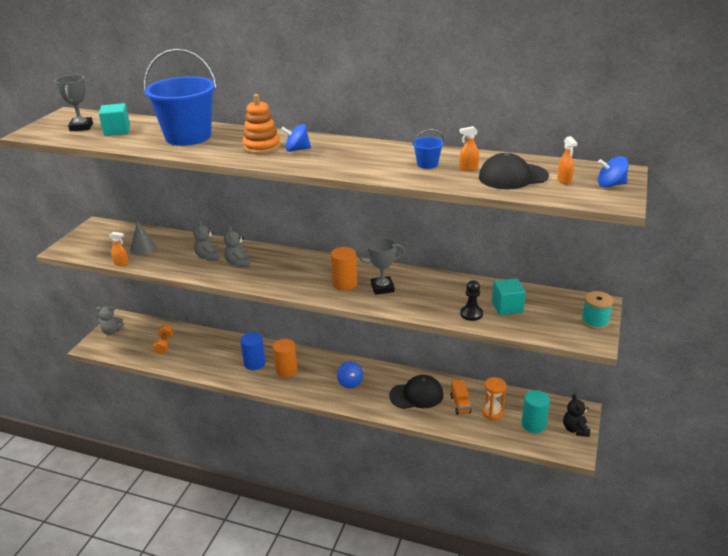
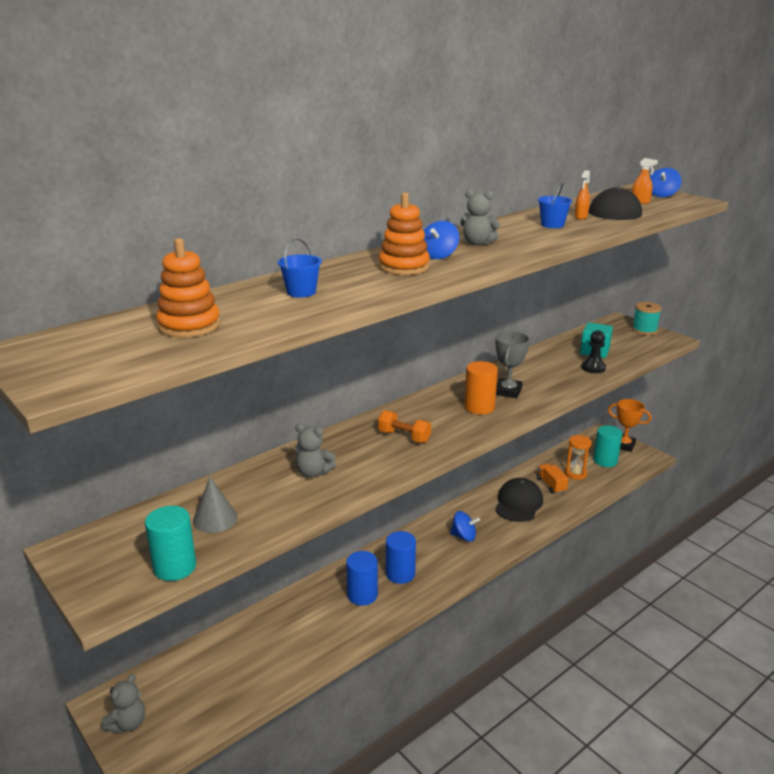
camera: 60 degrees left, 5 degrees down
grey trophy [55,75,93,131] -> none
turquoise cube [99,103,130,136] -> orange stacking toy [156,238,221,338]
orange spray bottle [109,232,129,266] -> none
blue bucket [144,49,217,146] -> blue bucket [278,238,322,298], size x0.41
orange dumbbell [152,324,173,354] -> orange dumbbell moved to [378,410,431,443]
grey teddy bear [224,227,250,267] -> grey teddy bear moved to [460,189,500,245]
orange cylinder [273,339,297,377] -> blue cylinder [386,531,416,584]
orange truck [450,380,471,415] -> orange truck turned 135 degrees counterclockwise [537,464,569,494]
black teddy bear [563,394,590,437] -> orange trophy [608,399,652,452]
none -> turquoise cylinder [145,506,196,581]

